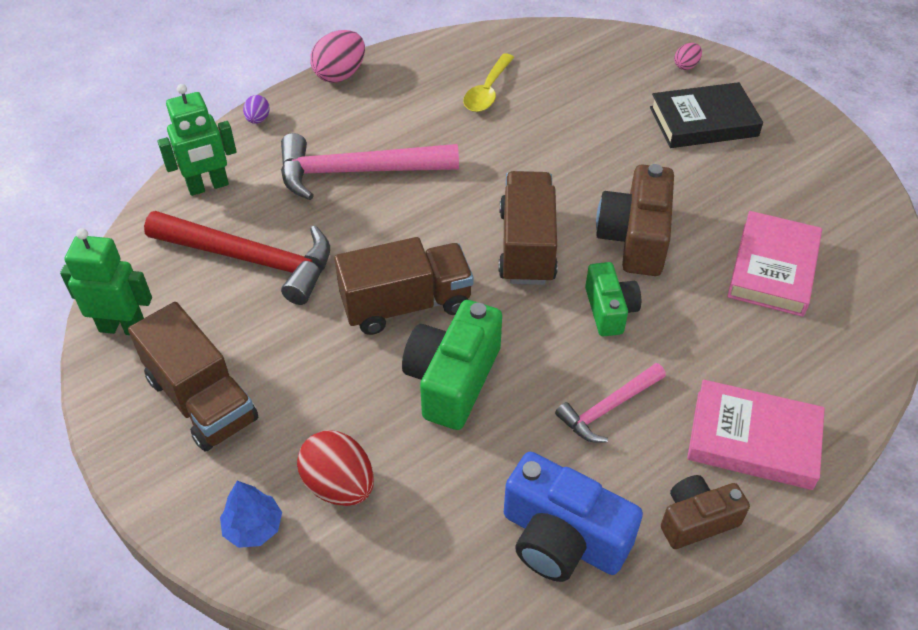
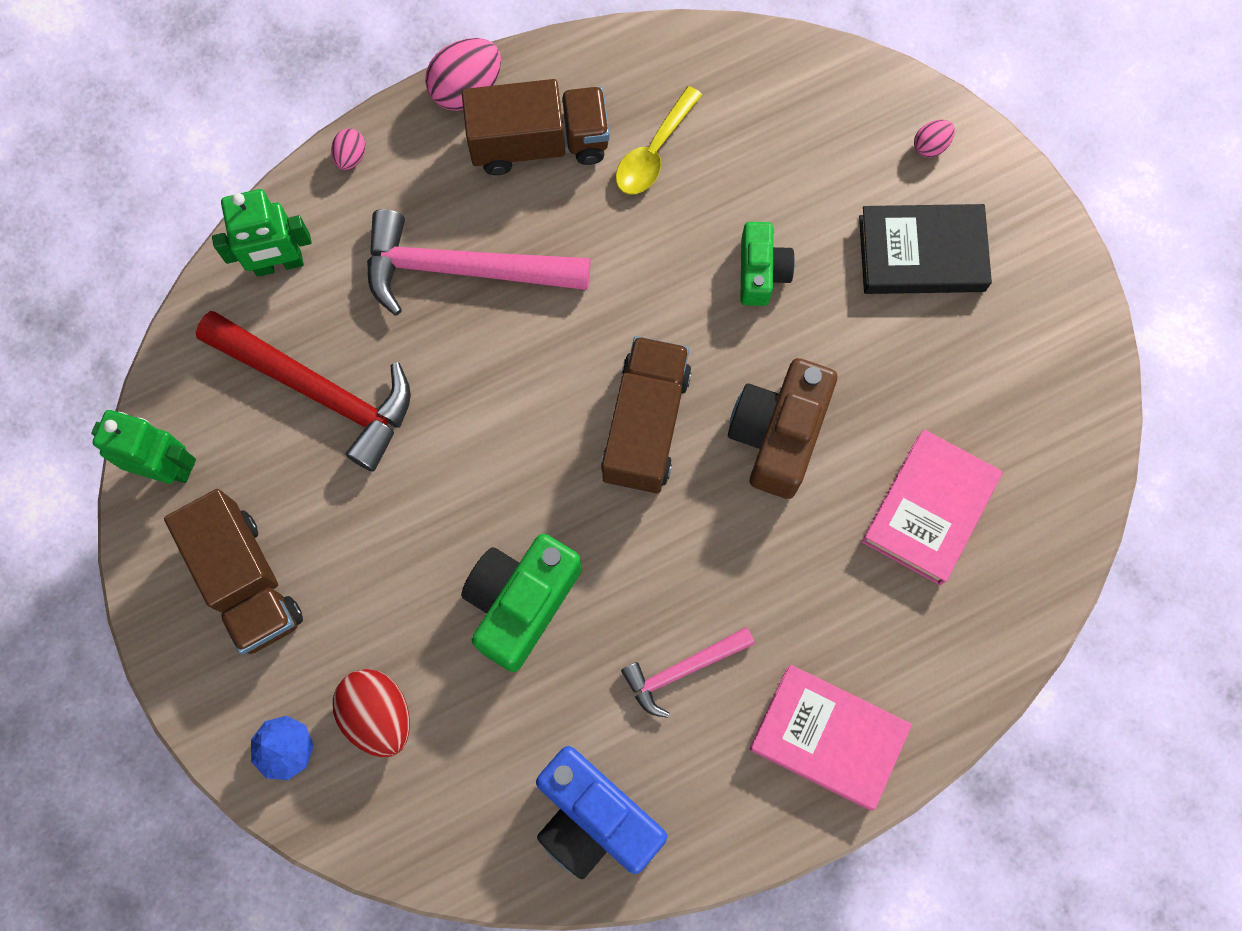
camera: 10 degrees right, 25 degrees up
purple egg [243,95,270,124] -> pink egg [331,128,366,170]
brown truck [334,237,473,335] -> brown truck moved to [462,79,610,175]
green camera [585,262,641,336] -> green camera moved to [741,222,795,306]
brown camera [661,475,750,549] -> none

